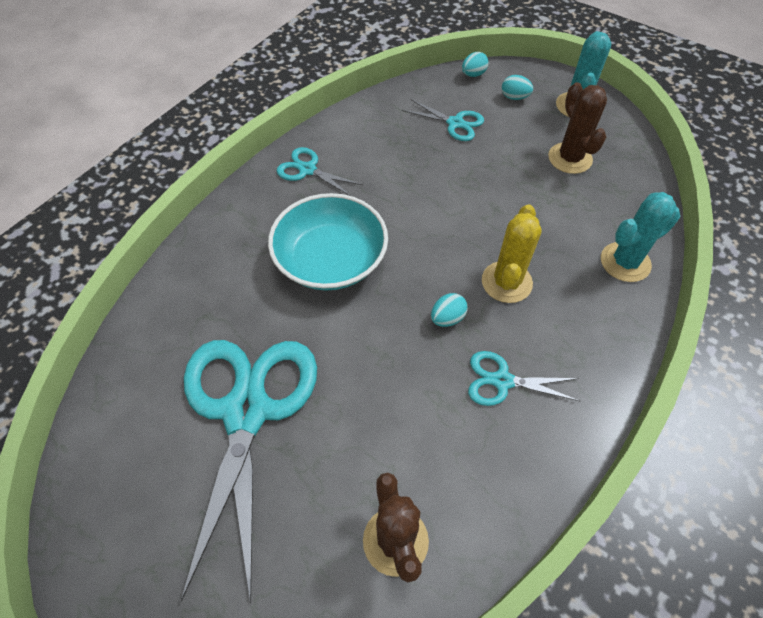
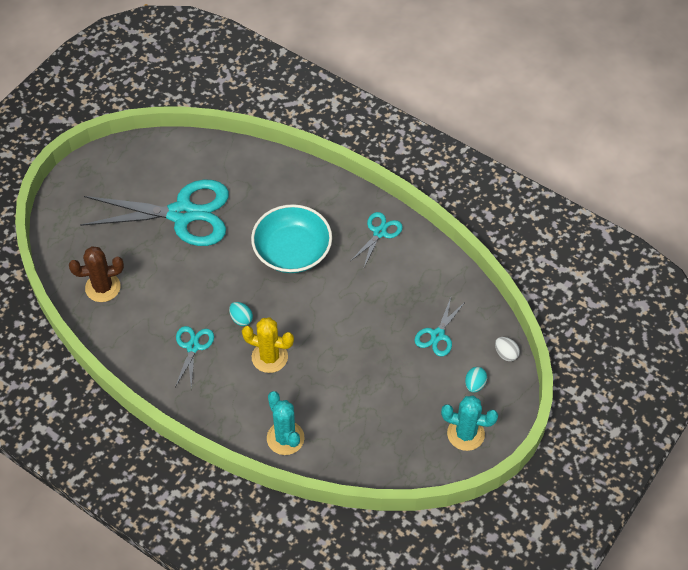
camera: 90 degrees right, 0 degrees up
turquoise egg [462,52,489,77] -> white egg [495,337,520,361]
brown cactus [548,82,607,174] -> none

